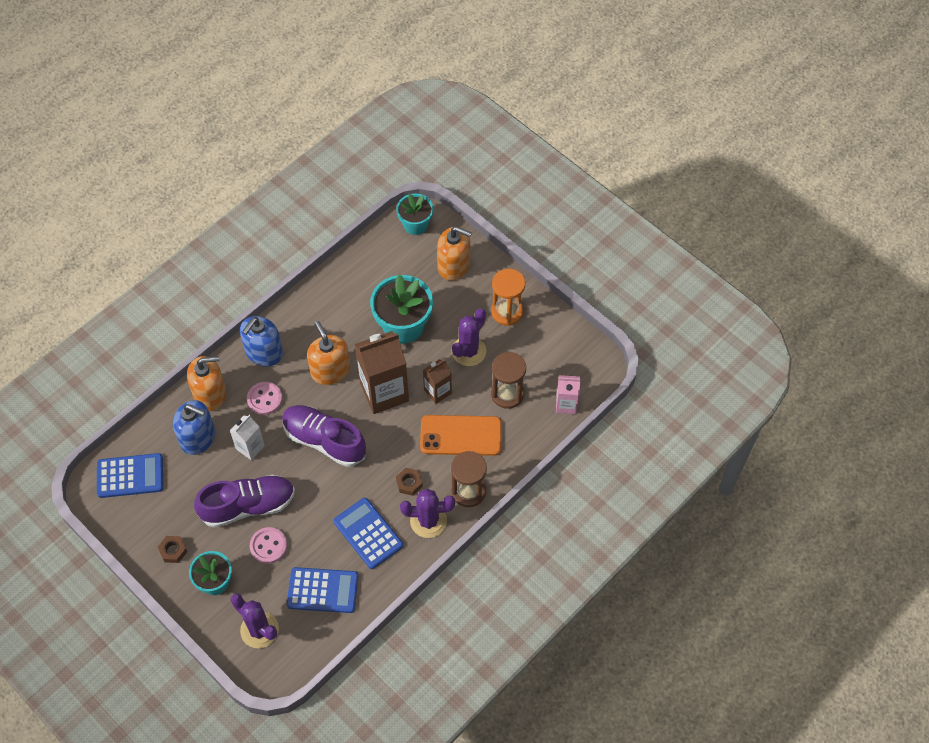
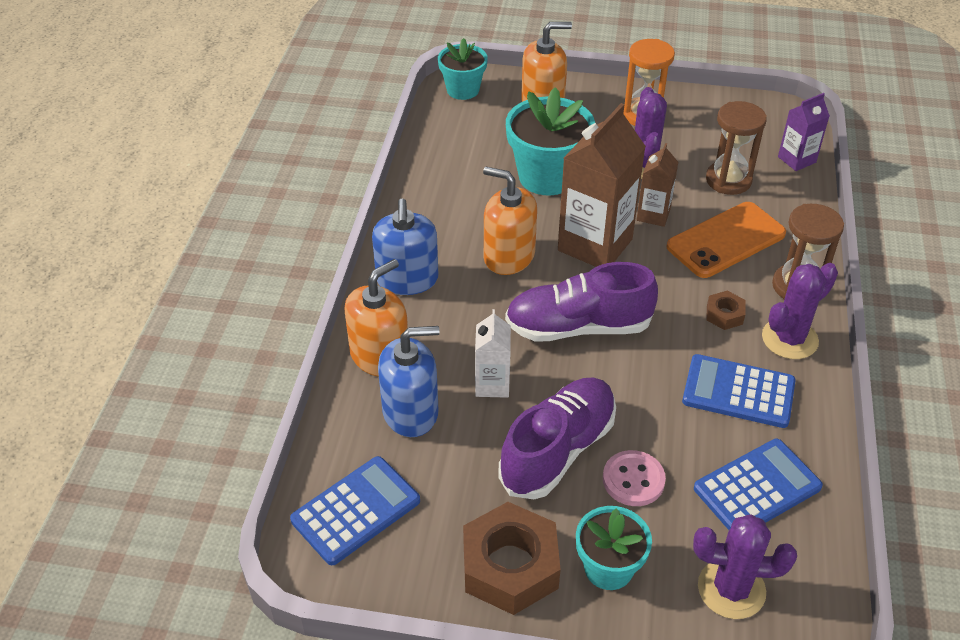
camera: 35 degrees left, 15 degrees down
brown nut [158,536,187,563] -> brown nut [463,502,561,615], size x2.11
pink button [247,382,282,415] -> none
pink carton [556,375,581,414] -> purple carton [778,93,830,171]

